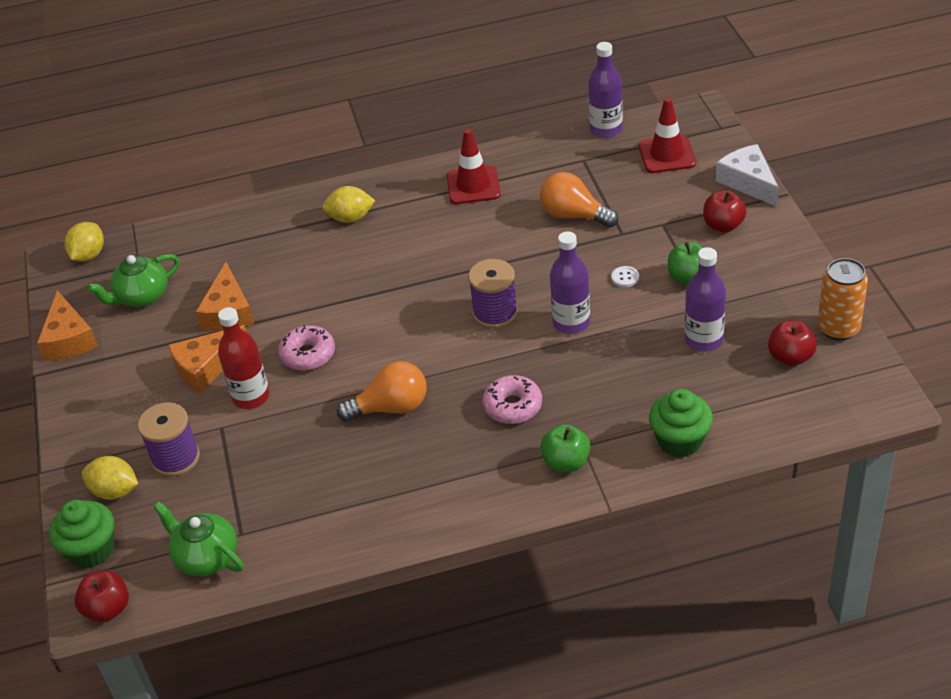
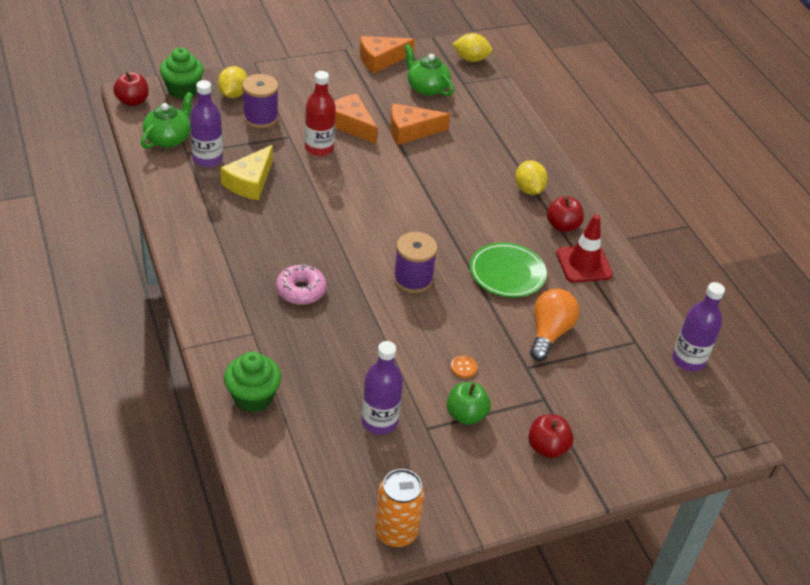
camera: 75 degrees right, 0 degrees up
pink donut [278,325,335,371] -> none
orange light bulb [337,361,426,422] -> none
green apple [541,424,591,472] -> none
purple bottle [550,231,590,334] -> purple bottle moved to [190,80,223,167]
white button [611,266,639,287] -> orange button [451,356,477,378]
red traffic cone [639,98,696,173] -> none
white cheese [716,144,779,207] -> none
red apple [768,321,817,366] -> red apple moved to [547,196,584,232]
none -> yellow cheese [221,145,273,200]
none -> green plate [470,242,547,297]

